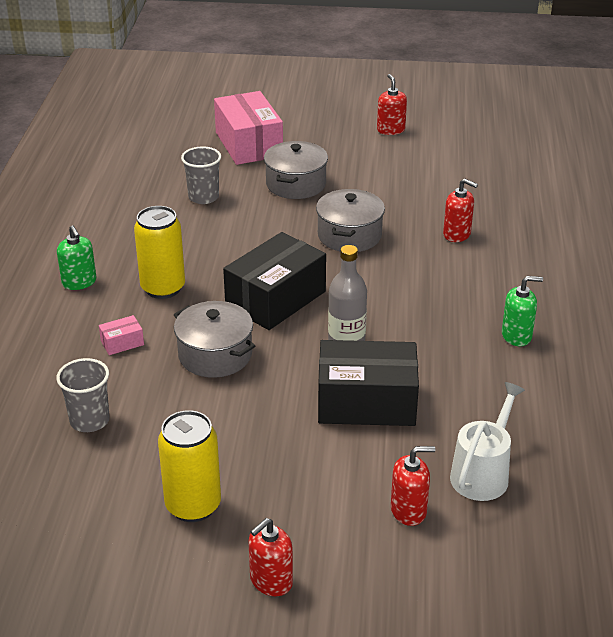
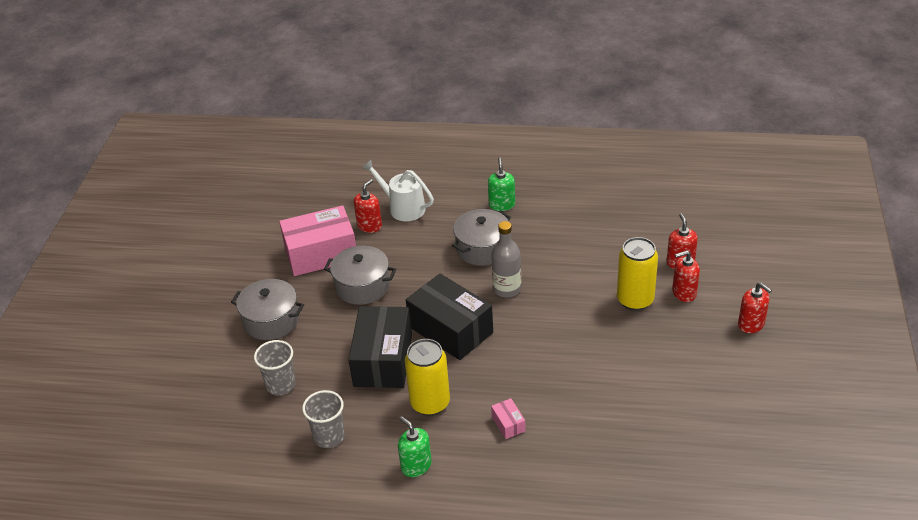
camera: 85 degrees left, 5 degrees up
green soap dispenser [57,225,96,290] -> green soap dispenser turned 105 degrees counterclockwise [398,416,432,477]
grey cup [57,358,110,432] -> grey cup moved to [302,390,345,448]
yellow can [158,410,221,522] -> yellow can moved to [617,237,658,311]
grey pot [174,301,255,378] -> grey pot moved to [452,209,511,266]
pink box [214,91,283,165] -> pink box moved to [279,205,356,276]
black box [318,340,419,426] -> black box moved to [348,306,412,388]
red soap dispenser [377,74,407,135] -> red soap dispenser moved to [672,251,700,302]
white watering can [450,382,525,501] -> white watering can moved to [362,160,434,221]

